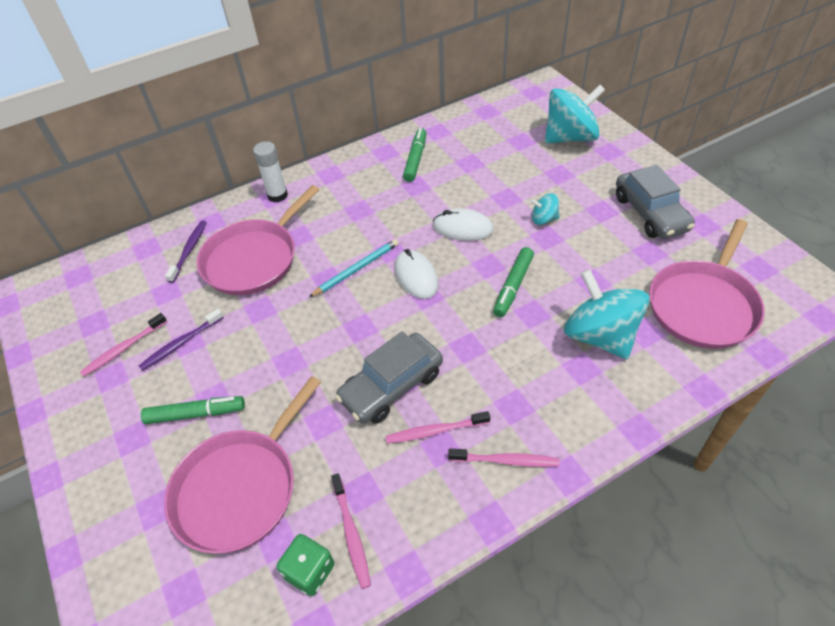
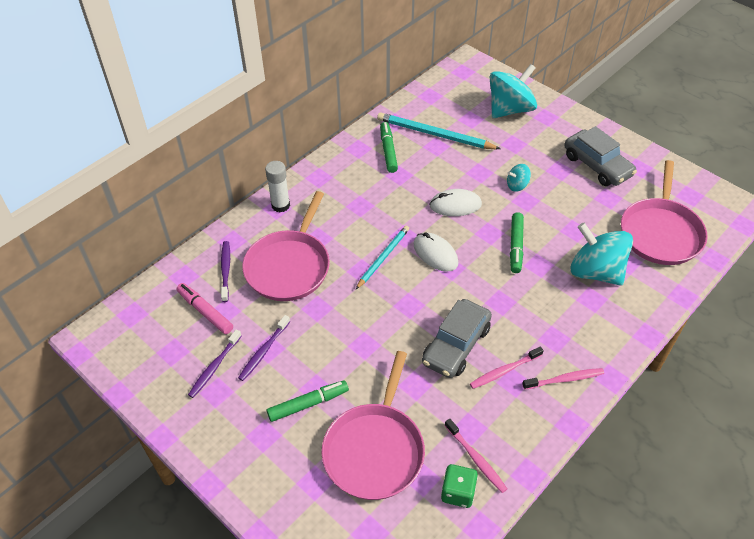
camera: 20 degrees left, 0 degrees up
pink toothbrush [80,313,167,377] -> purple toothbrush [188,329,242,398]
none -> pink marker [176,283,233,334]
none -> turquoise pencil [377,112,501,149]

